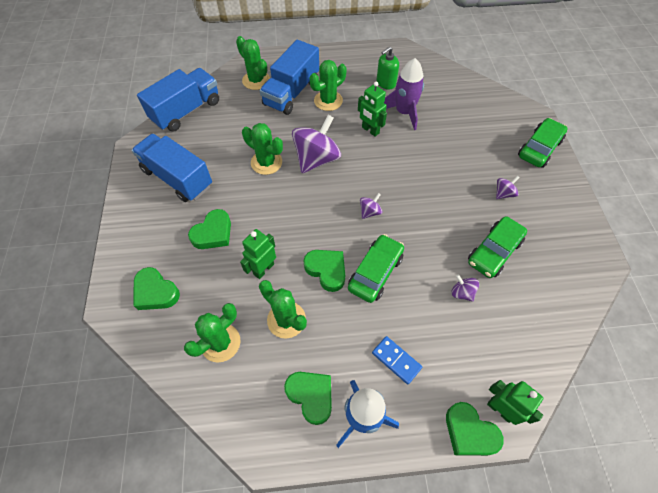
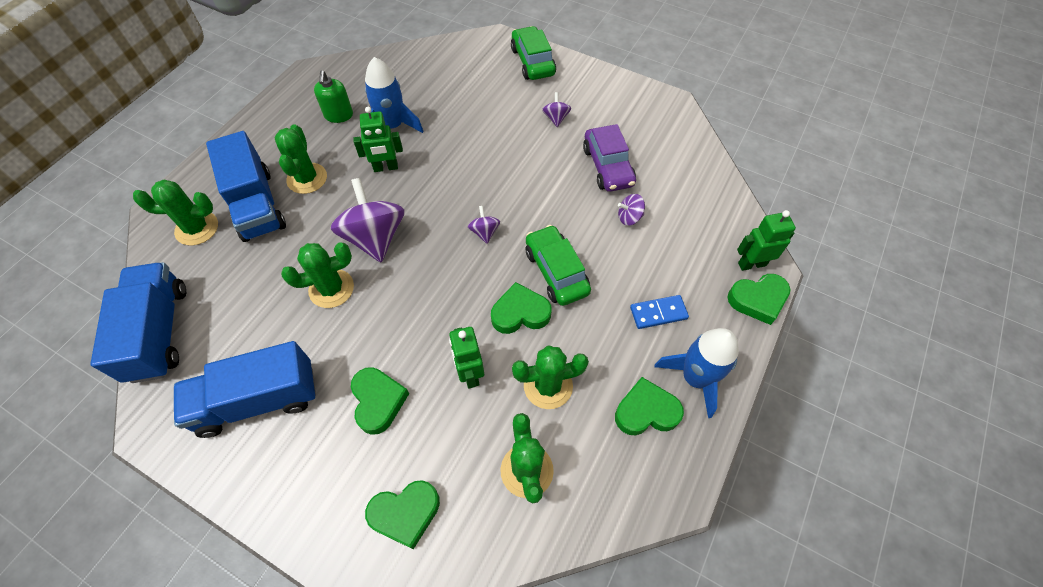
camera: 55 degrees left, 0 degrees up
purple rocket [384,58,424,130] -> blue rocket [365,57,423,133]
green car [468,216,527,278] -> purple car [583,124,636,192]

